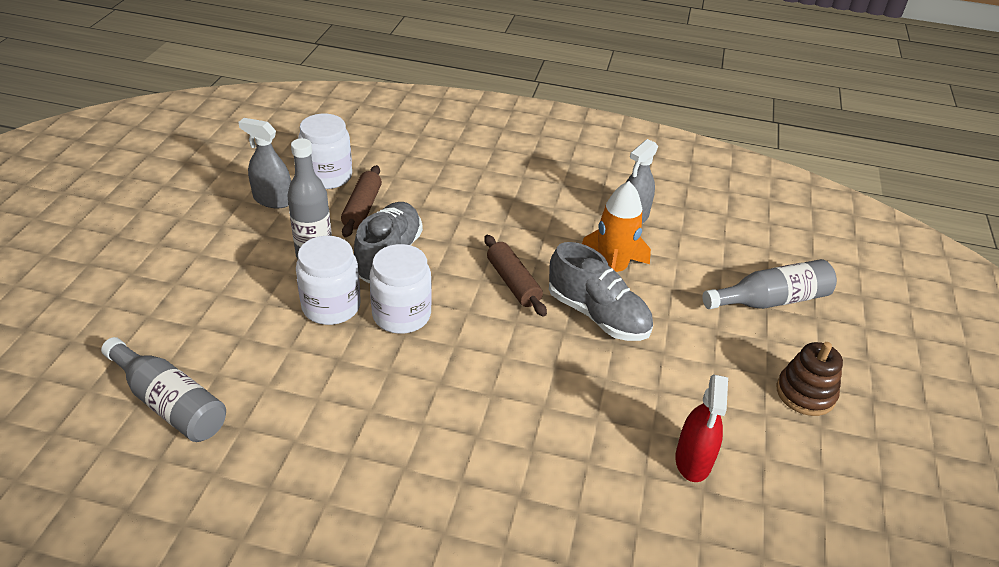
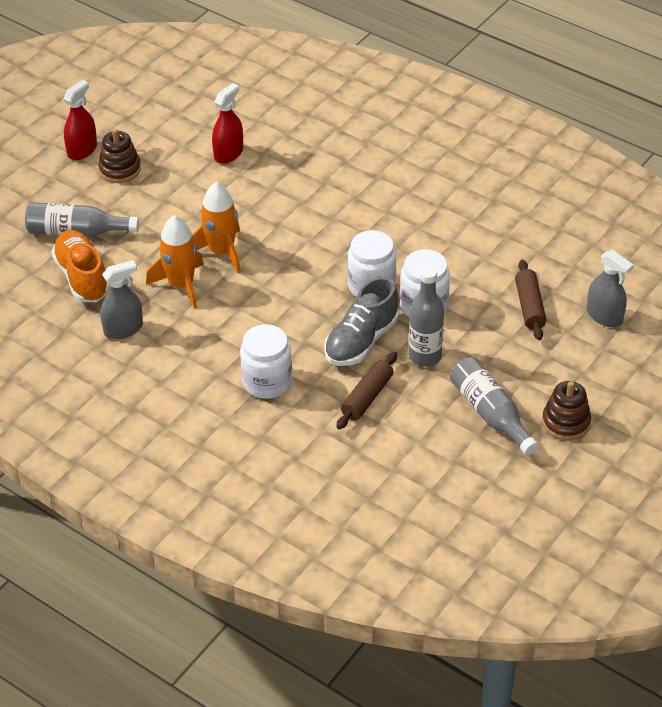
camera: 155 degrees left, 5 degrees up
grey bottle [101,337,226,442] -> grey bottle moved to [450,357,539,455]
grey spray bottle [238,118,291,208] -> grey spray bottle moved to [587,250,634,327]
white jar [298,114,352,189] -> white jar moved to [240,324,292,399]
brown rolling pin [484,235,547,317] -> brown rolling pin moved to [515,260,546,340]
grey shoe [549,242,653,341] -> orange rocket [192,182,241,273]
none -> orange shoe [51,230,110,302]
none -> red spray bottle [63,80,97,160]
none -> brown stacking toy [542,381,591,440]

